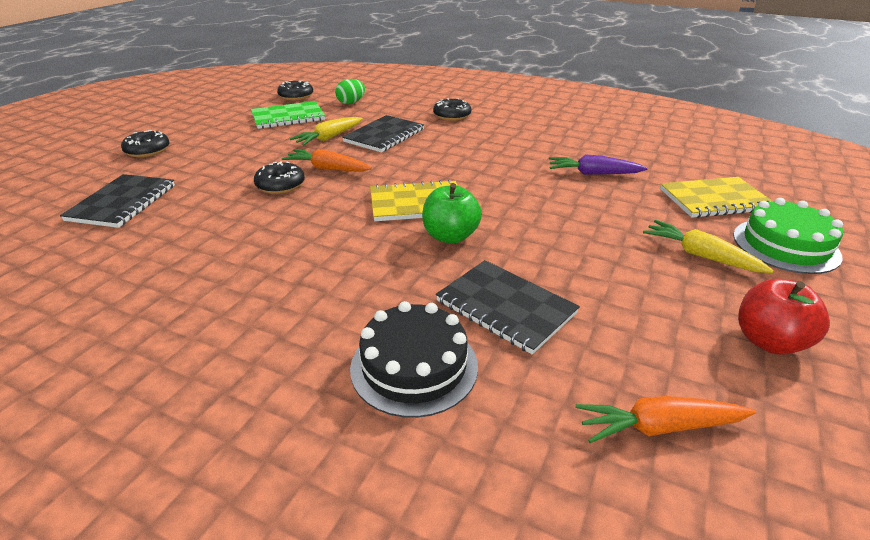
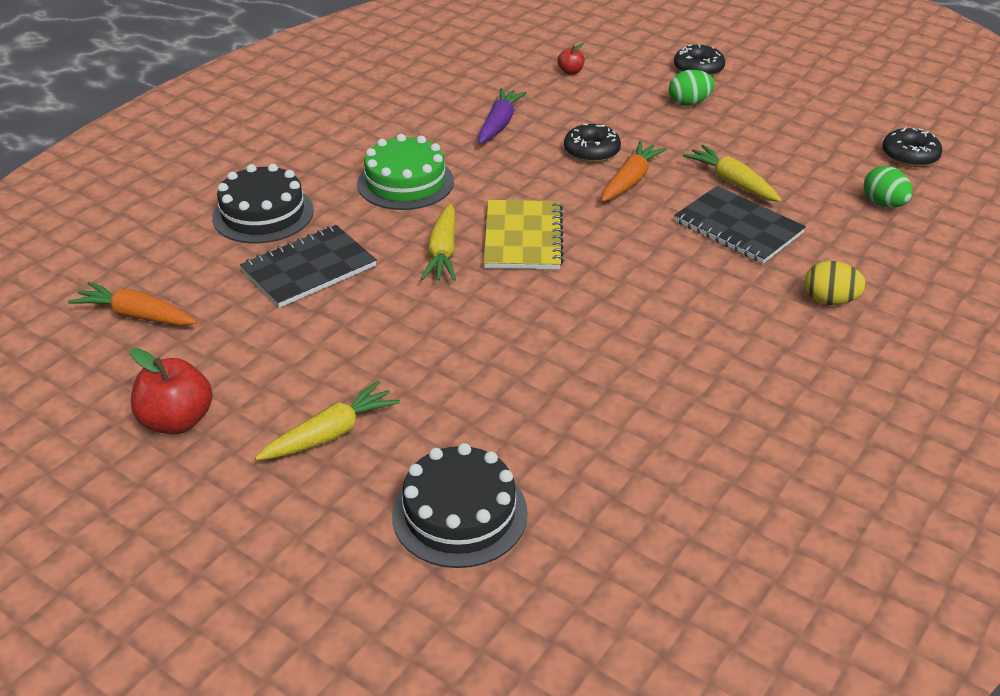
camera: 100 degrees right, 5 degrees up
black notebook [60,174,175,228] -> red apple [557,43,585,75]
green notebook [251,101,325,129] -> none
green apple [422,183,482,244] -> yellow carrot [421,204,456,281]
black donut [433,98,471,121] -> yellow egg [805,261,866,305]
purple carrot [549,154,648,175] -> purple carrot moved to [478,88,527,144]
orange carrot [576,396,756,443] -> orange carrot turned 75 degrees counterclockwise [68,281,197,326]
yellow notebook [660,177,773,218] -> black cake [392,443,528,568]
green cake [733,198,843,274] -> green cake moved to [357,134,454,210]
none -> green egg [669,70,715,106]

